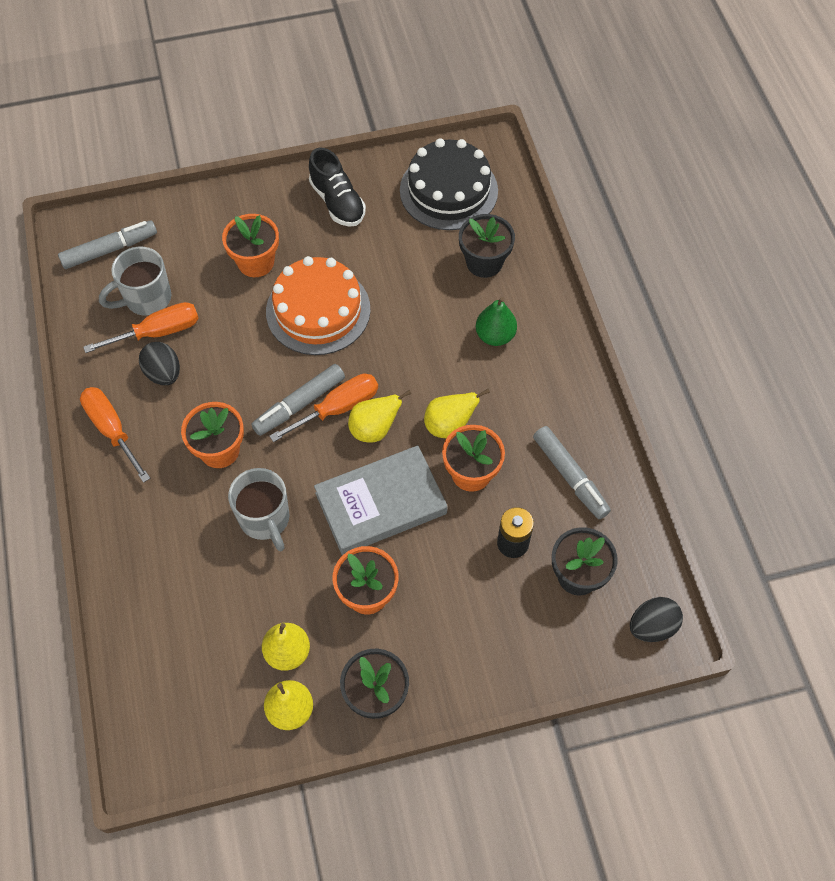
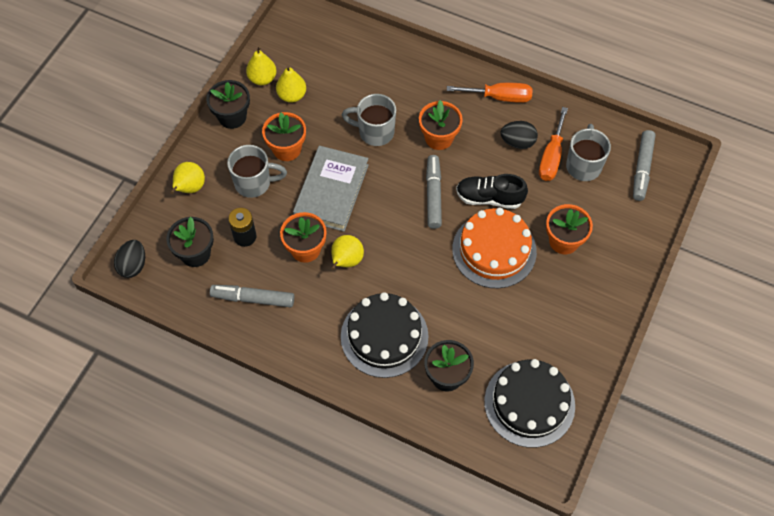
camera: 130 degrees right, 0 degrees up
orange screwdriver [269,374,378,442] -> none
black shoe [309,148,366,227] -> black shoe moved to [456,174,528,209]
yellow pear [348,390,412,443] -> yellow pear moved to [170,162,205,194]
green pear [476,297,517,346] -> black cake [341,292,429,378]
none -> grey mug [227,145,287,198]

